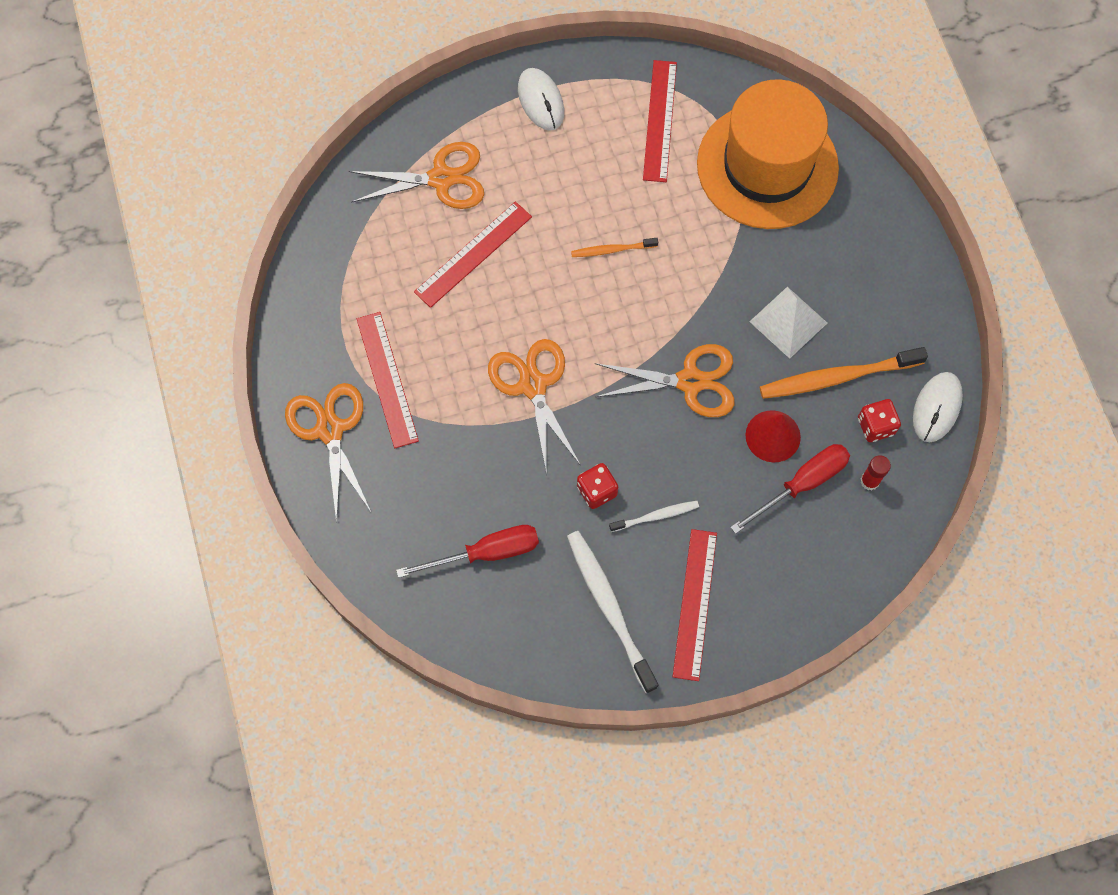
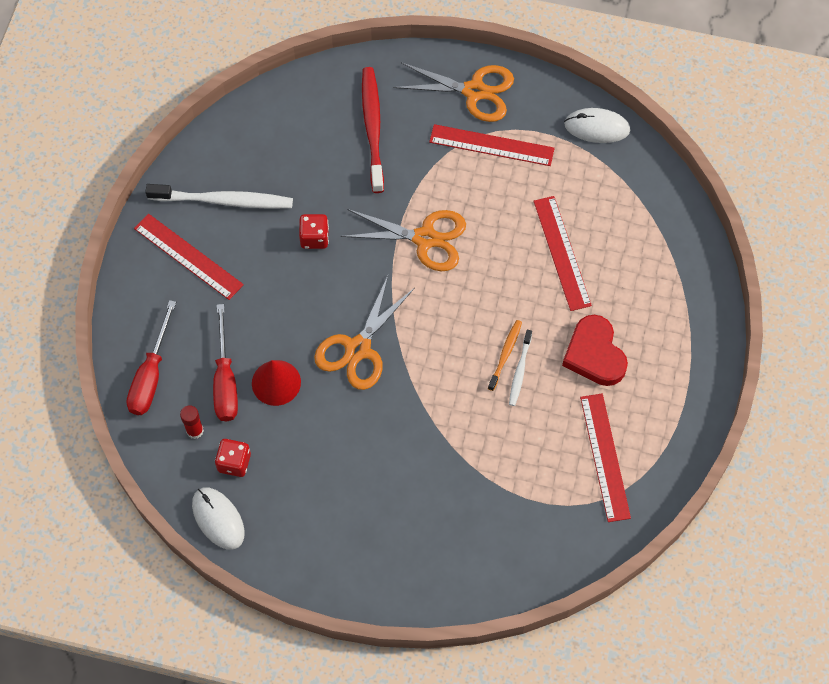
camera: 120 degrees right, 5 degrees down
orange scissors [349,142,484,209] -> none
red screwdriver [396,525,539,578] -> red screwdriver moved to [126,300,176,415]
white mouse [518,68,564,131] -> white mouse moved to [564,108,630,143]
white toothbrush [609,501,699,532] -> white toothbrush moved to [509,330,532,406]
red ruler [643,60,677,182] -> red ruler turned 45 degrees clockwise [580,394,631,522]
orange hat [697,79,839,229] -> none
white pyramid [749,287,827,359] -> none
orange toothbrush [760,347,928,399] -> none
none -> red toothbrush [362,67,384,193]
none -> red heart [562,315,628,386]

